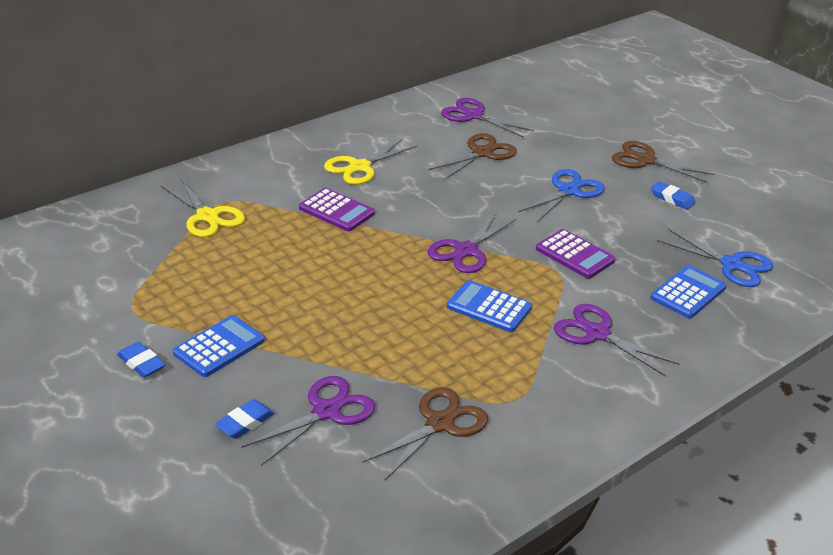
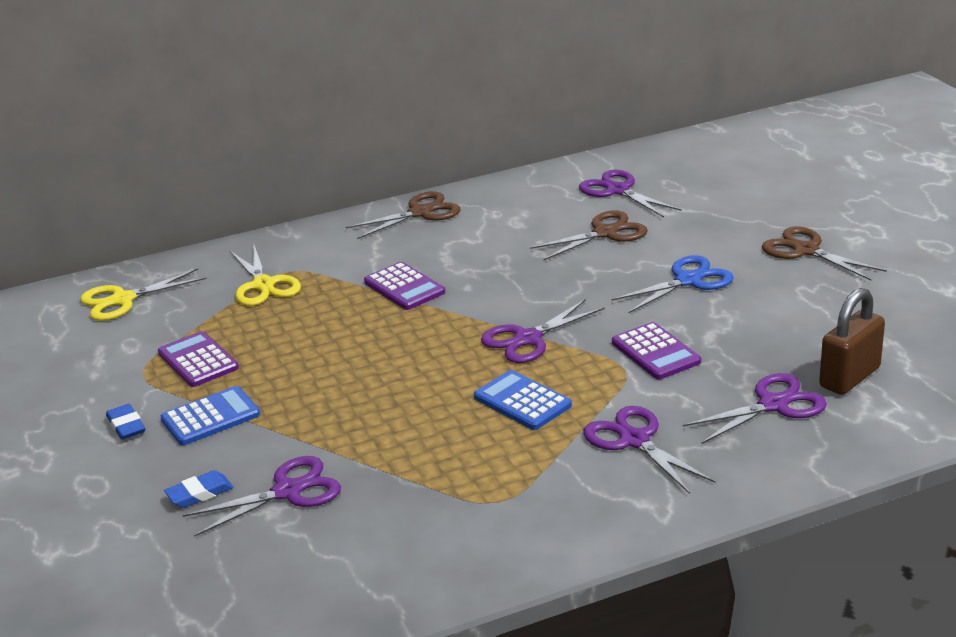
camera: 20 degrees right, 5 degrees down
yellow scissors [324,139,417,185] -> yellow scissors moved to [80,268,207,321]
brown scissors [362,387,488,481] -> brown scissors moved to [346,191,461,239]
blue calculator [650,265,726,318] -> purple scissors [683,373,827,444]
blue eraser [651,181,696,210] -> none
blue scissors [657,229,773,287] -> brown padlock [819,288,885,395]
none -> purple calculator [158,331,239,387]

